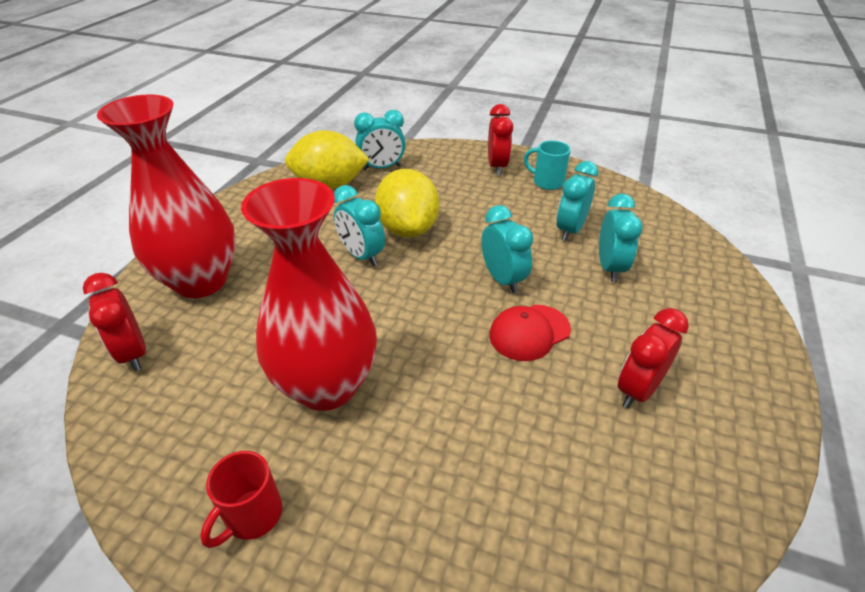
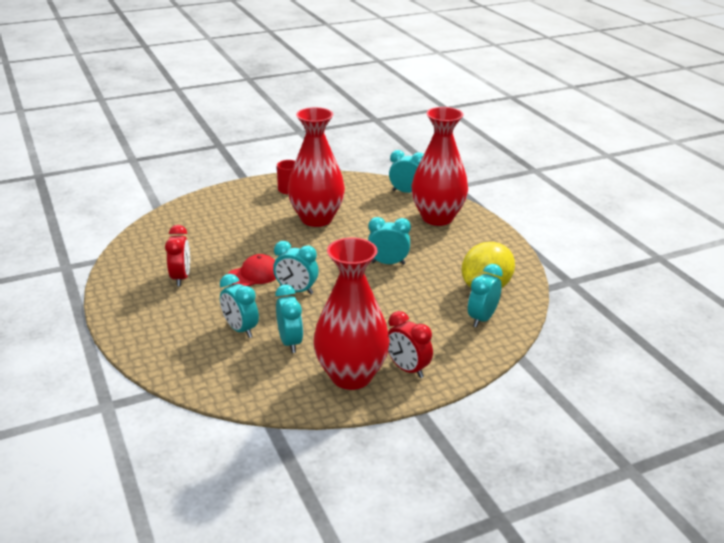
camera: 135 degrees right, 10 degrees down
red clock [83,273,146,371] -> turquoise clock [389,150,424,193]
yellow lemon [375,169,439,237] -> none
red cap [489,305,571,361] -> red cap turned 45 degrees clockwise [228,254,276,286]
turquoise mug [524,140,571,190] -> red vase [314,238,390,390]

